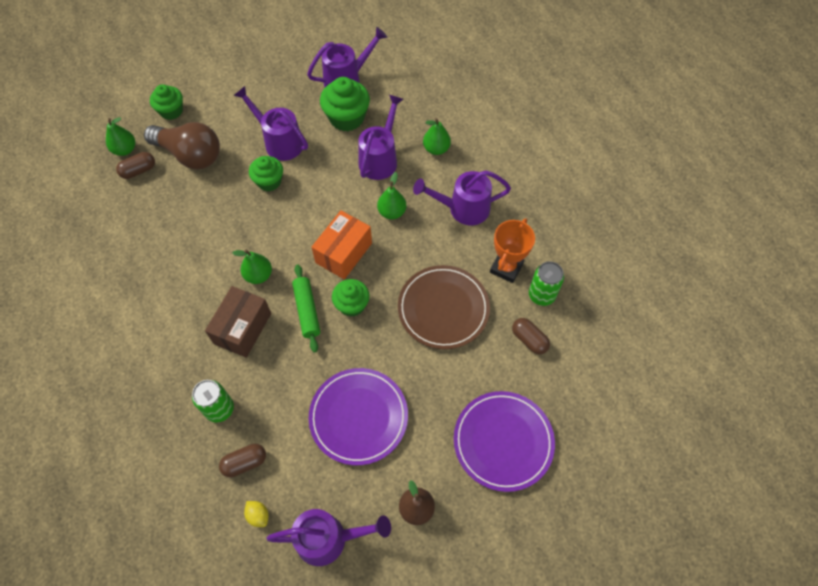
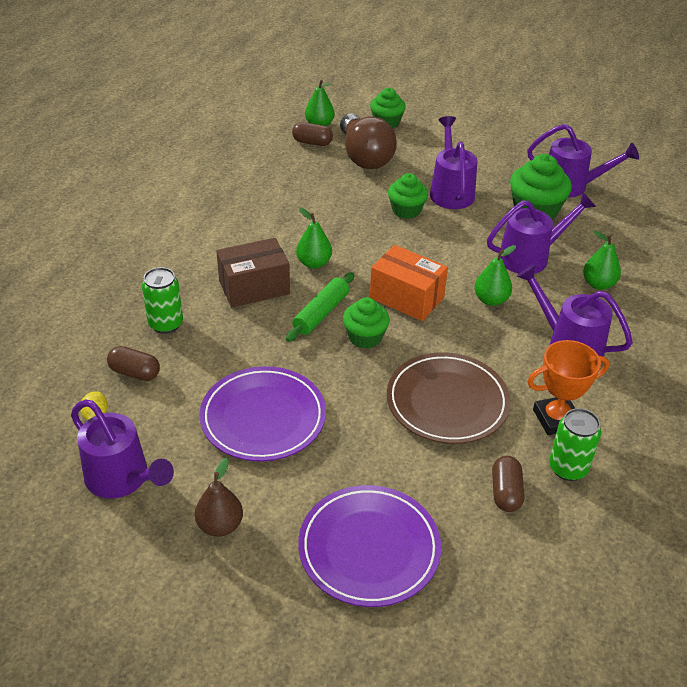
camera: 45 degrees right, 20 degrees down
orange box [312,211,372,279] -> orange box turned 45 degrees clockwise [370,245,448,321]

